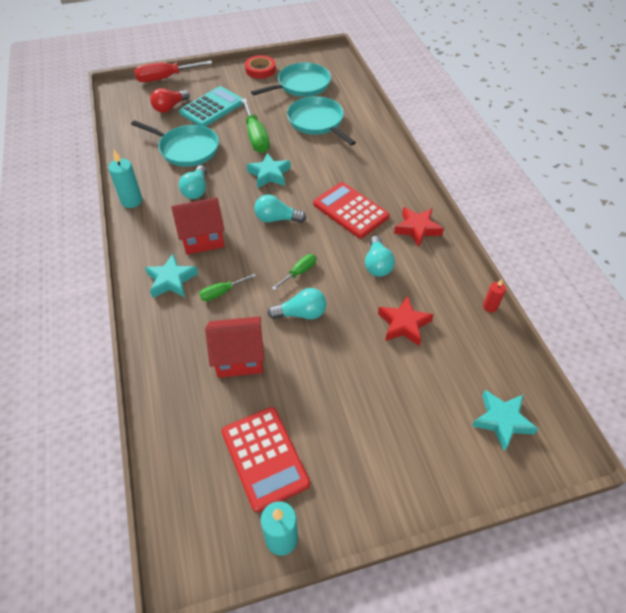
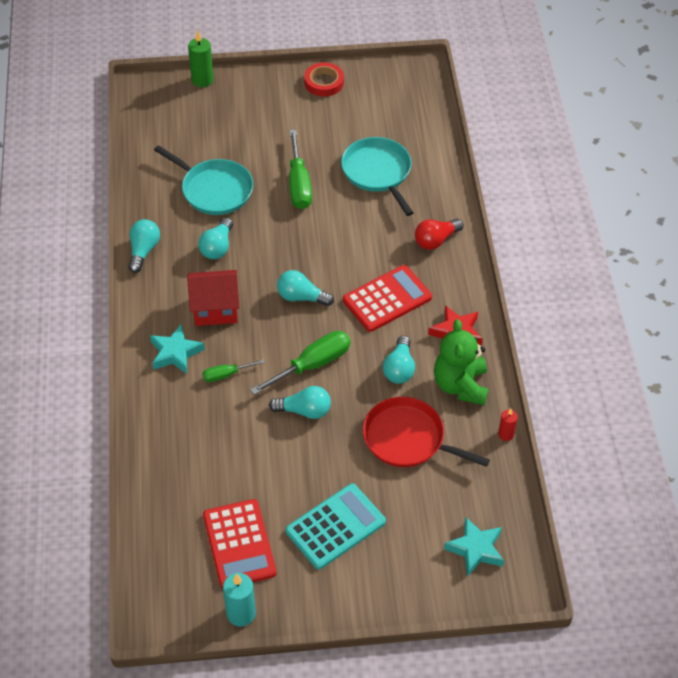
camera: 10 degrees right, 0 degrees up
turquoise candle [108,150,142,208] -> turquoise light bulb [129,219,160,273]
red screwdriver [134,61,212,82] -> green candle [188,30,214,87]
red light bulb [150,88,190,113] -> red light bulb moved to [415,219,464,250]
turquoise calculator [179,86,243,127] -> turquoise calculator moved to [286,483,386,570]
red house [205,316,264,378] -> none
turquoise star [246,153,291,188] -> none
turquoise pan [251,62,331,97] -> none
green screwdriver [272,254,316,290] -> green screwdriver [250,331,351,395], size x1.82
red calculator [313,182,390,238] -> red calculator turned 90 degrees clockwise [343,265,432,332]
red star [378,295,433,346] -> red pan [363,397,490,467]
none -> green teddy bear [434,319,489,405]

